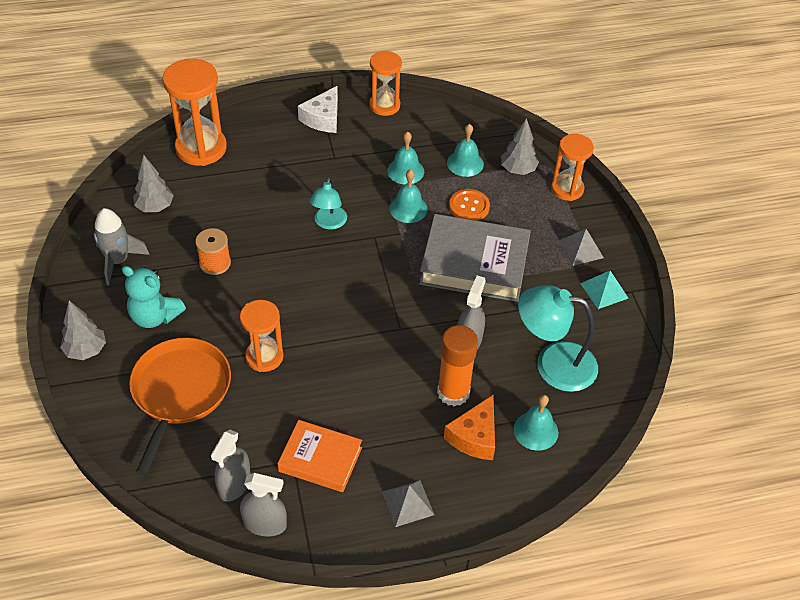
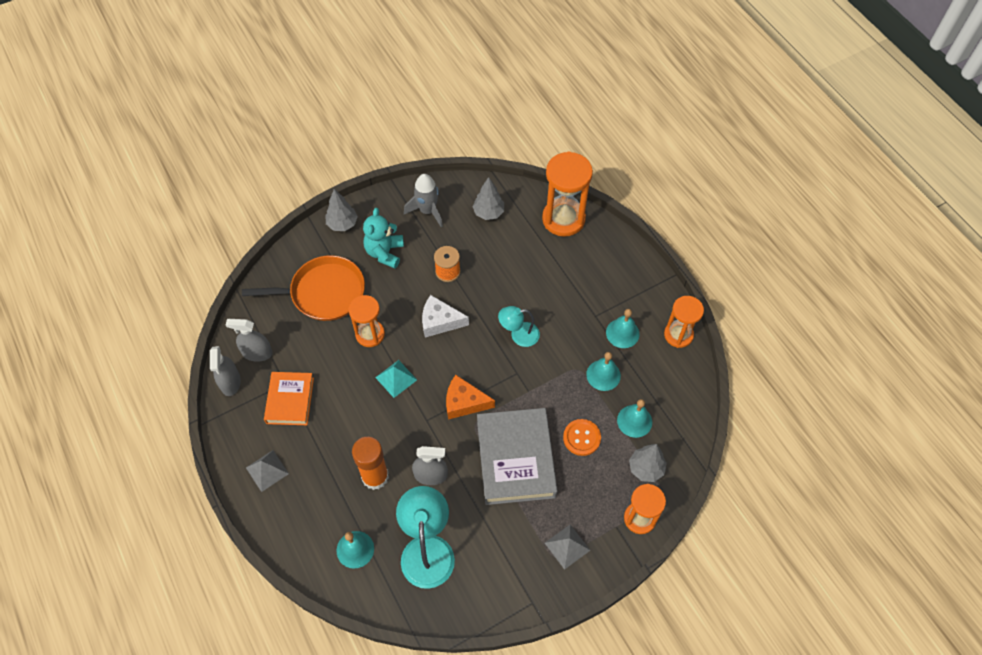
camera: 75 degrees right, 10 degrees up
white cheese [298,86,338,133] -> white cheese moved to [422,295,469,338]
turquoise bell [389,169,428,223] -> turquoise bell moved to [606,309,639,348]
orange cheese [444,395,495,460] -> orange cheese moved to [446,375,495,420]
turquoise pyramid [580,271,628,309] -> turquoise pyramid moved to [375,360,417,398]

